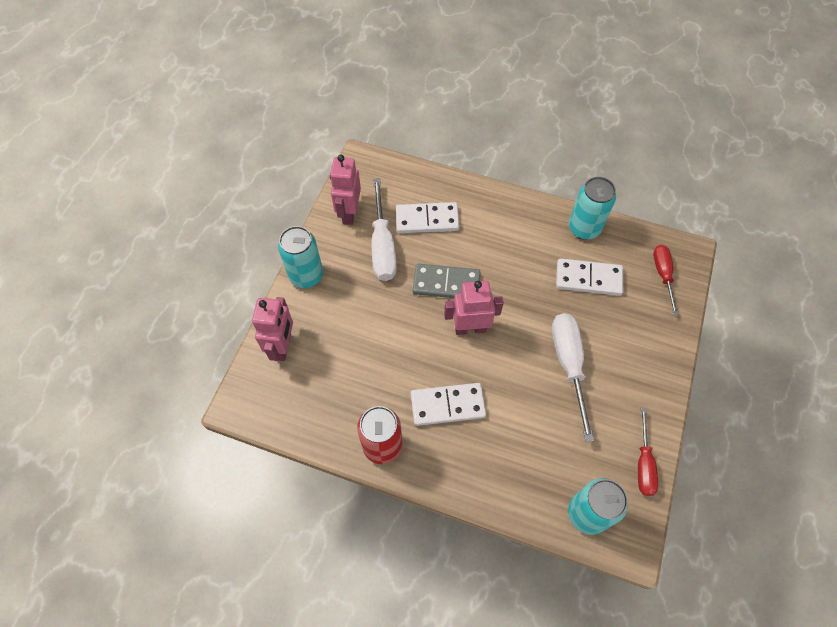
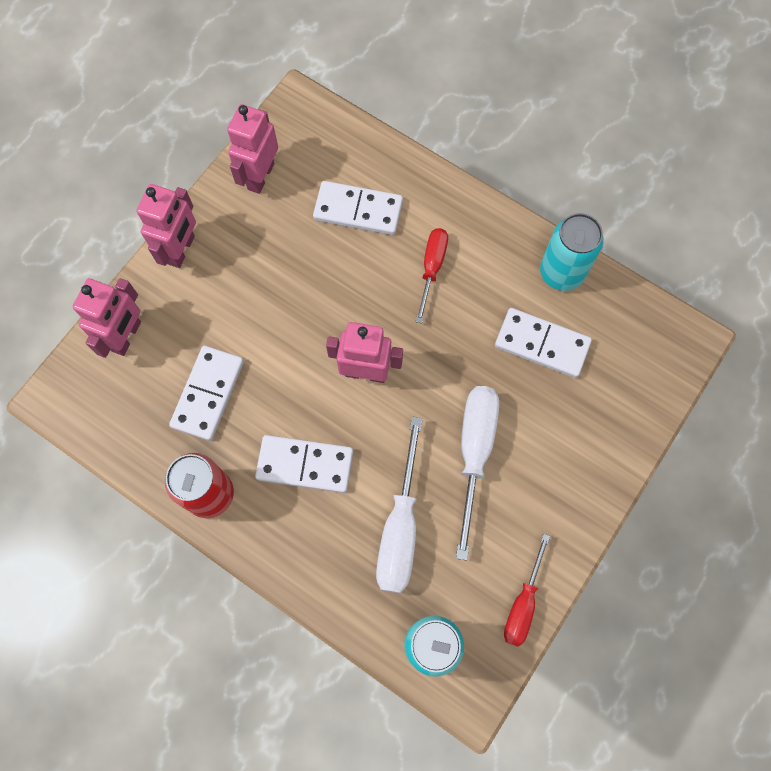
camera: 15 degrees right, 10 degrees up
turquoise can [278,226,323,288] -> pink robot [136,184,196,268]
white screwdriver [371,178,397,281] -> white screwdriver moved to [376,416,423,593]
grey domino [413,264,481,298] -> none
red screwdriver [653,245,679,315] -> red screwdriver moved to [416,228,448,323]
none -> white domino [169,346,244,441]

